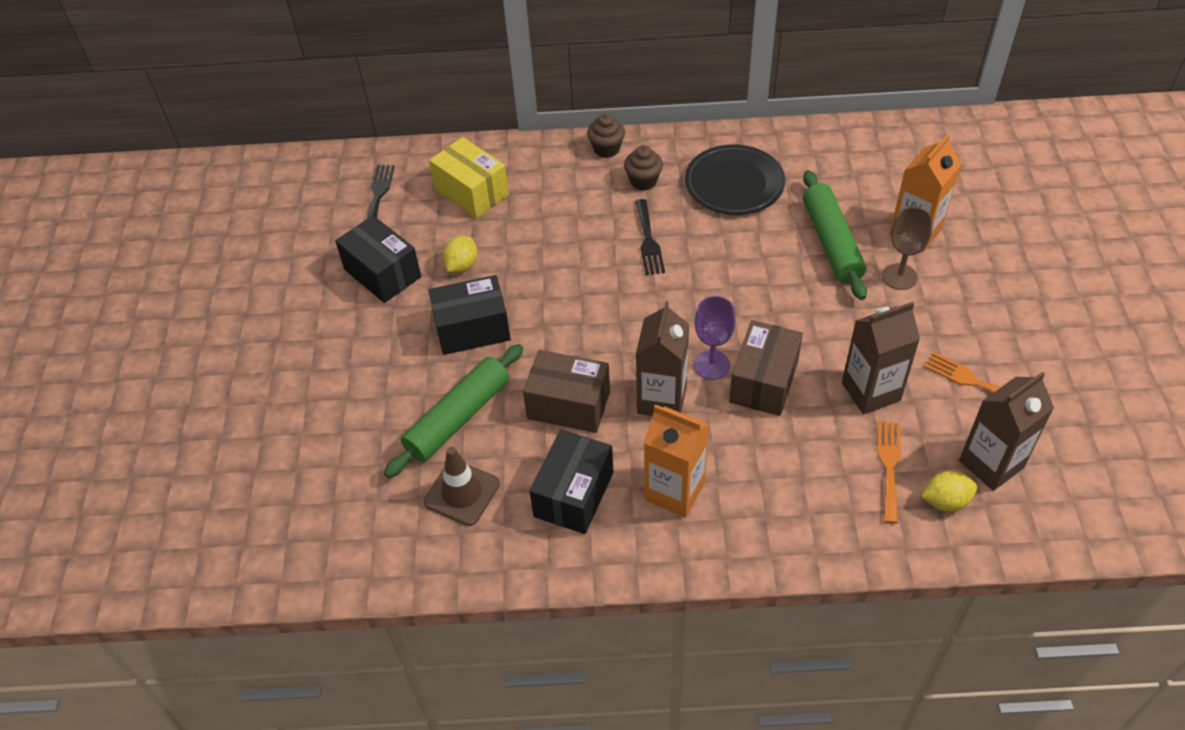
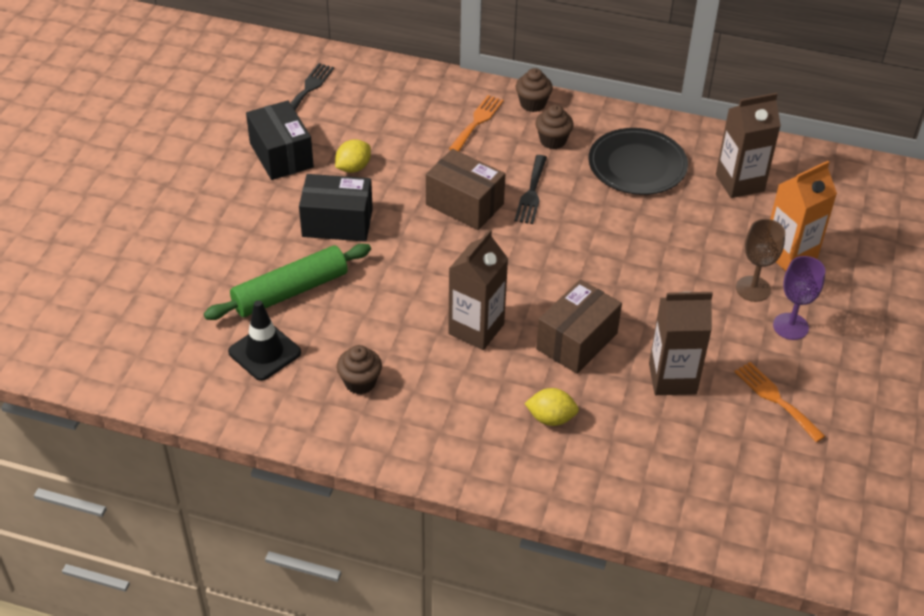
camera: 15 degrees right, 5 degrees down
brown traffic cone [424,447,500,526] -> black traffic cone [228,300,301,381]
yellow box [429,137,509,218] -> none
brown box [523,350,610,433] -> brown box moved to [426,149,505,230]
black box [529,429,613,534] -> brown cupcake [337,345,382,394]
orange carton [644,404,710,518] -> none
purple goblet [694,296,736,380] -> purple goblet moved to [773,256,825,340]
green rolling pin [803,170,867,300] -> none
orange fork [877,421,901,523] -> orange fork moved to [449,95,504,151]
yellow lemon [921,471,978,512] -> yellow lemon moved to [524,388,579,426]
brown carton [959,372,1054,491] -> brown carton moved to [716,93,781,198]

